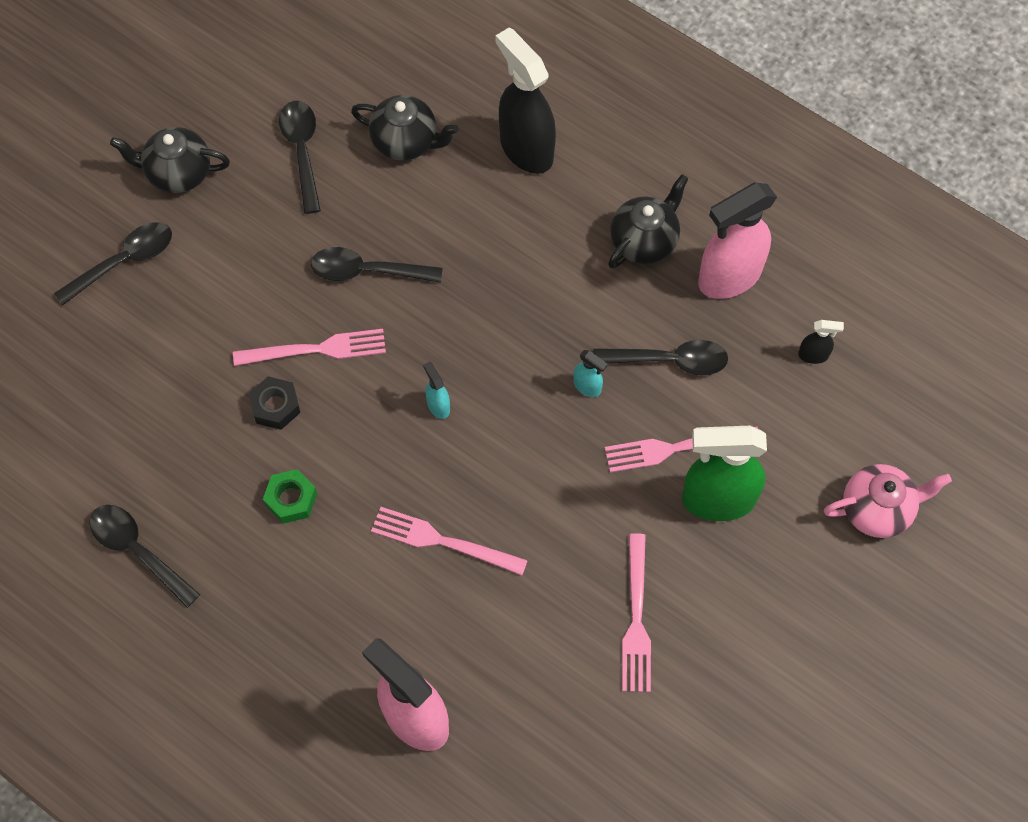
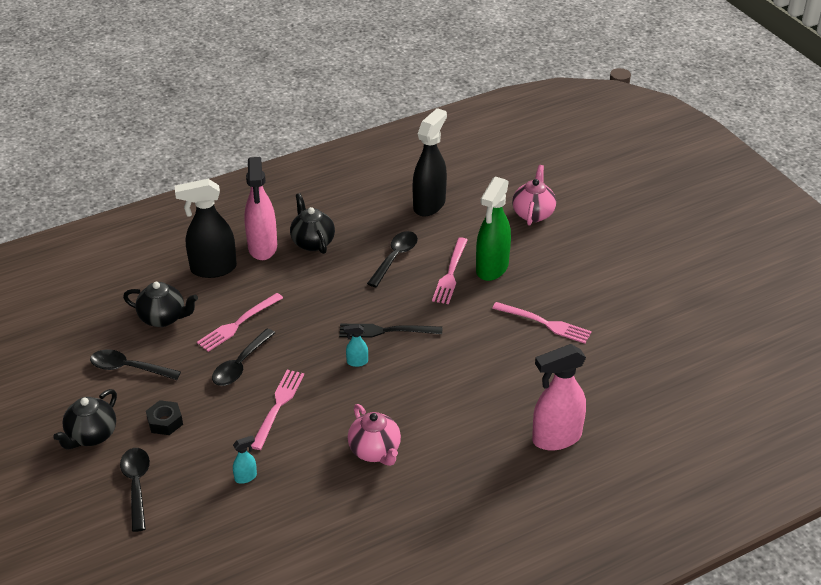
camera: 65 degrees left, 25 degrees down
black spoon [89,505,200,608] -> none
black nut [249,376,300,430] -> black nut moved to [146,400,183,435]
green nut [263,469,317,524] -> pink teapot [348,404,401,466]
black teapot [351,95,459,160] -> black teapot turned 60 degrees clockwise [123,282,198,327]
pink fork [371,507,528,575] -> pink fork moved to [197,293,283,352]
turquoise spray bottle [574,350,608,397] -> turquoise spray bottle moved to [233,436,257,484]
pink spray bottle [698,183,777,299] -> pink spray bottle moved to [244,157,277,260]
black spray bottle [798,320,844,364] -> black spray bottle [413,108,447,216], size x2.33
none -> black fork [339,324,442,338]

